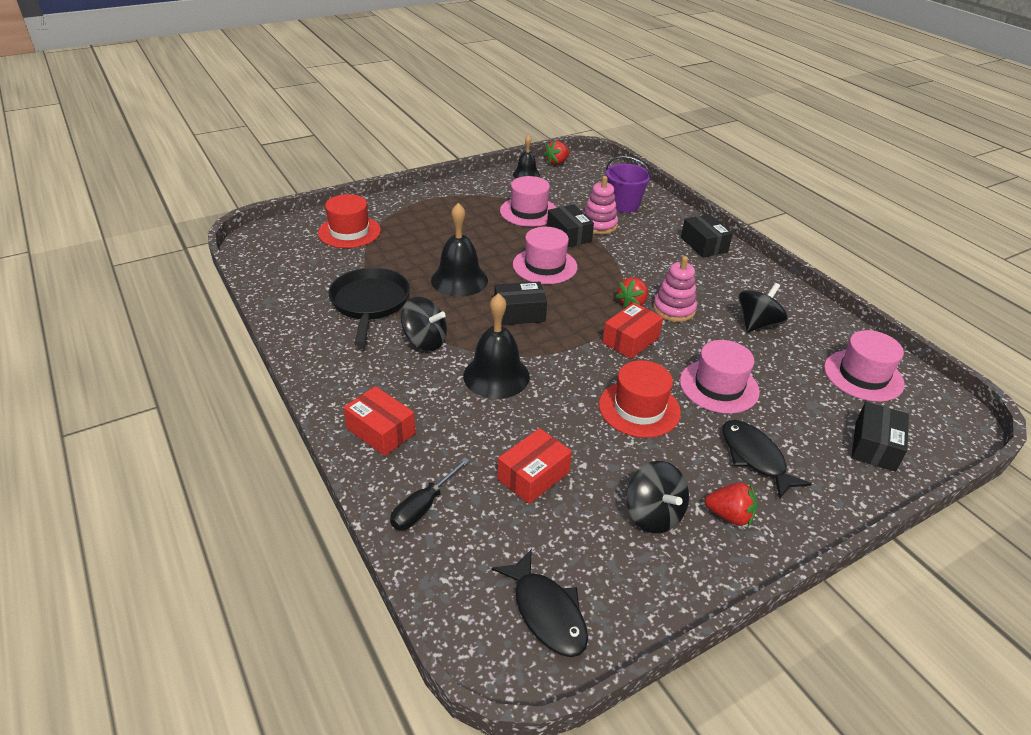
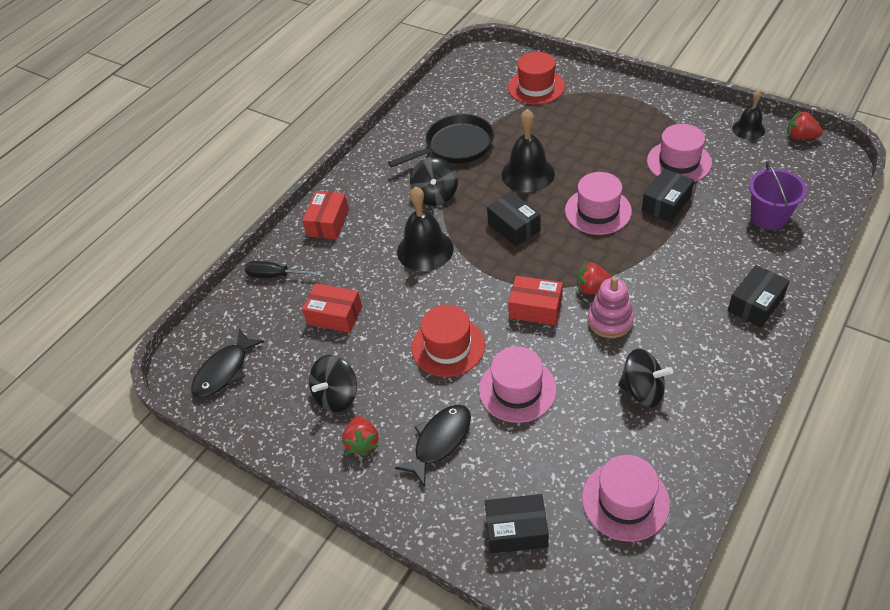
camera: 70 degrees right, 10 degrees up
pink stacking toy [584,176,618,234] -> none

